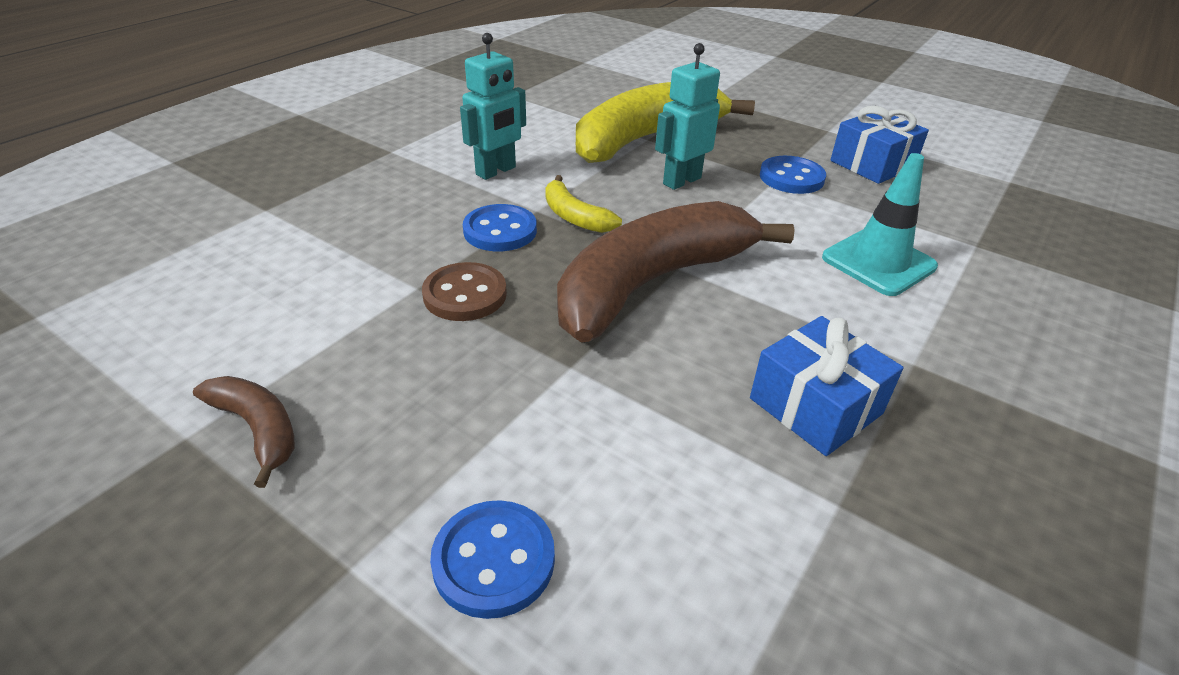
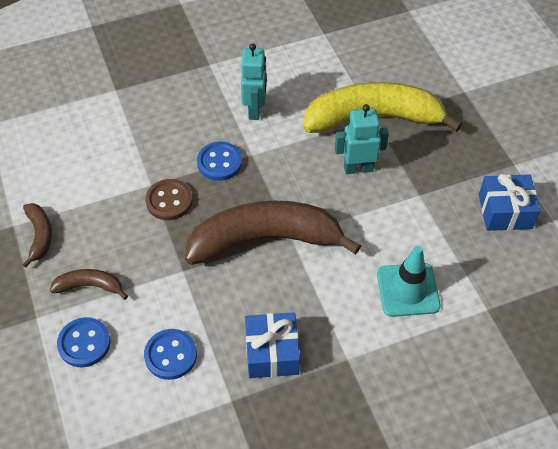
camera: 35 degrees right, 15 degrees up
turquoise robot [460,33,526,180] -> turquoise robot turned 75 degrees counterclockwise [241,43,267,120]
yellow banana [545,175,622,233] -> none
blue button [760,156,826,194] -> blue button moved to [144,329,197,380]
none -> brown banana [50,269,128,300]

